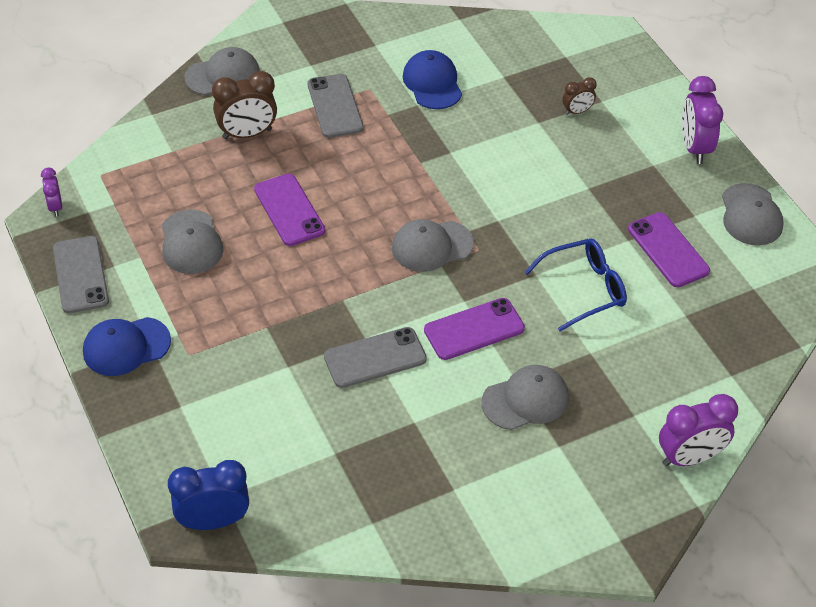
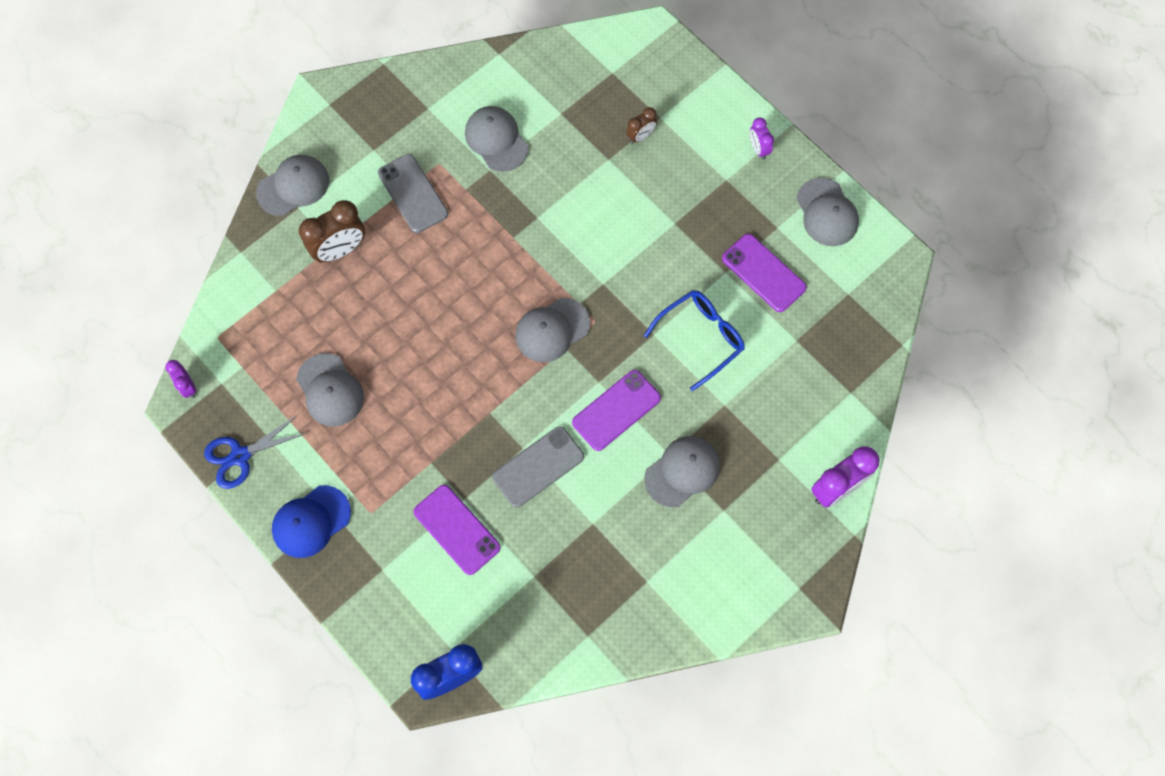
camera: 15 degrees left, 20 degrees up
grey phone [53,236,109,313] -> blue scissors [204,414,307,489]
purple phone [254,173,325,246] -> purple phone moved to [414,485,500,575]
blue cap [403,50,462,109] -> grey cap [465,106,529,172]
purple clock [682,76,723,164] -> purple clock [750,117,774,160], size x0.55

